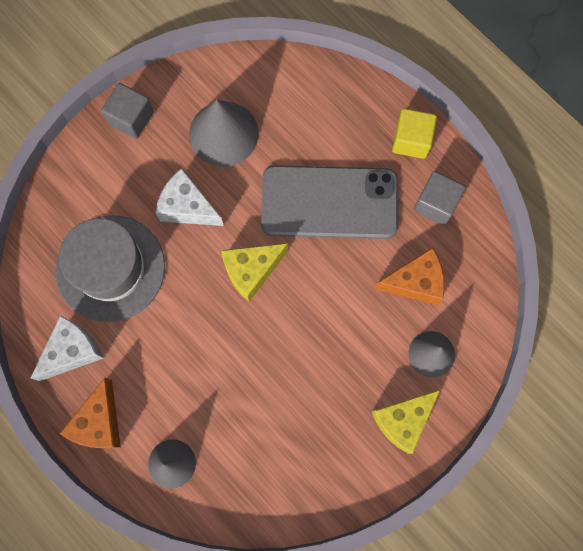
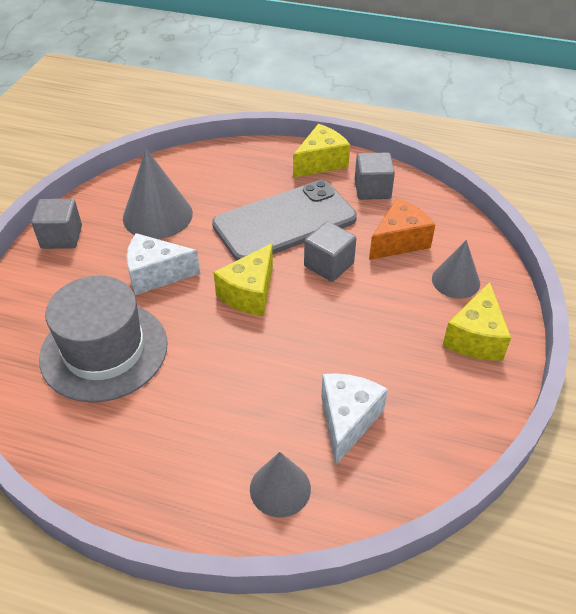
camera: 30 degrees left, 30 degrees down
white cheese [30,315,103,381] -> white cheese moved to [321,373,388,466]
orange cheese [59,378,121,448] -> none
yellow cube [392,108,437,159] -> yellow cheese [293,124,350,178]
none -> grey cube [304,221,357,282]

